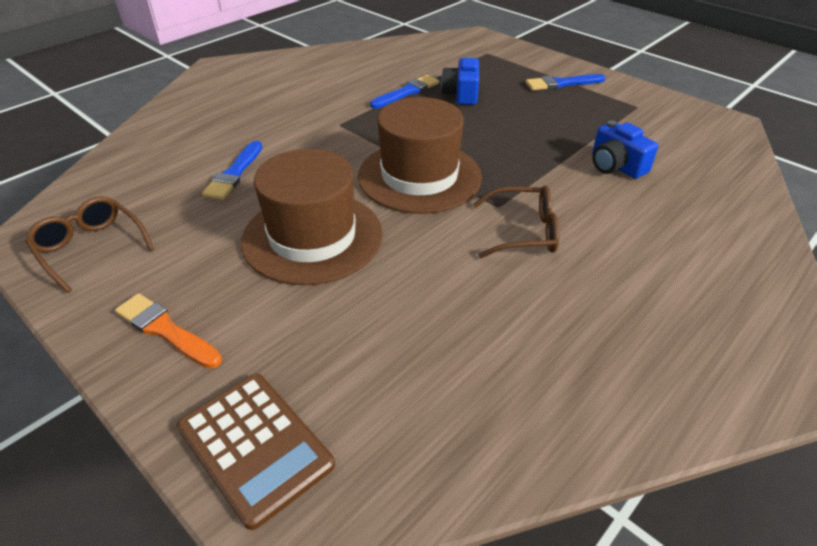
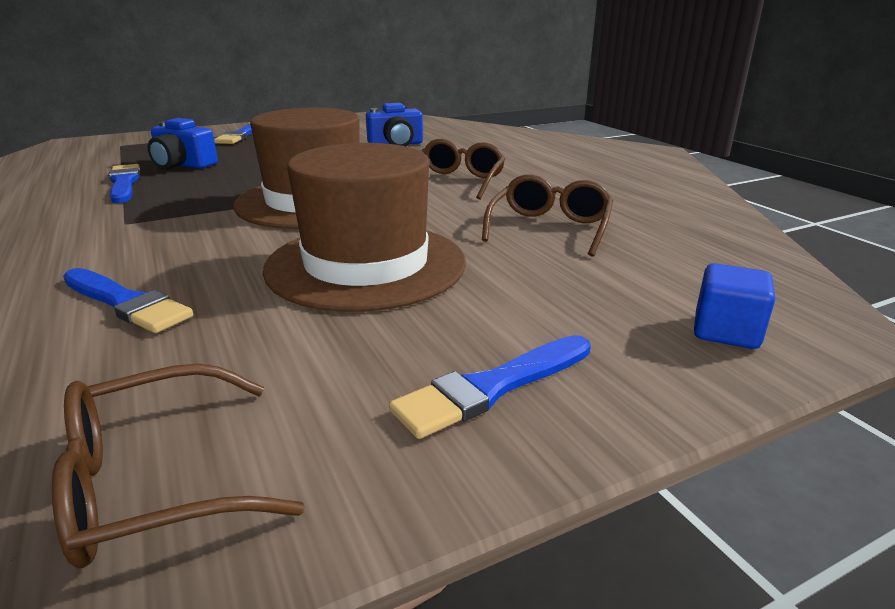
camera: 70 degrees left, 15 degrees down
orange brush [115,293,222,369] -> blue brush [389,335,591,439]
brown calculator [177,374,335,530] -> blue cube [694,263,775,349]
none -> brown glasses [482,174,613,257]

